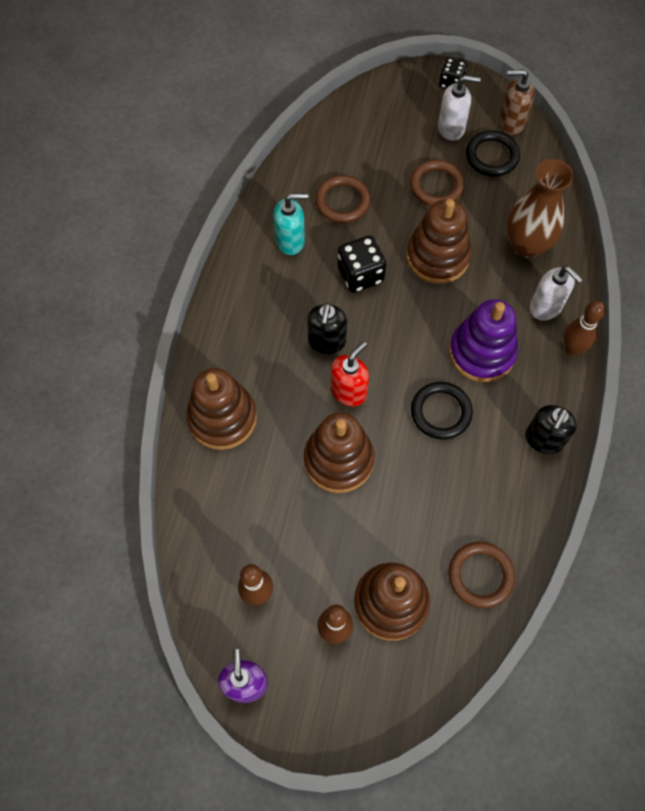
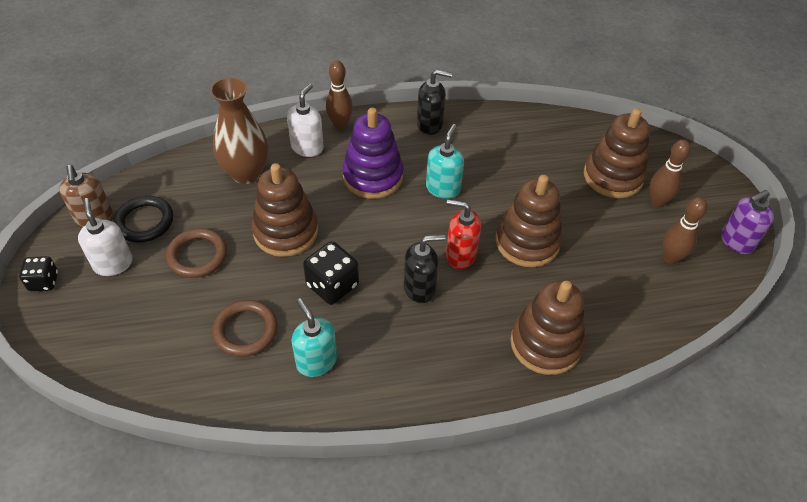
camera: 115 degrees left, 15 degrees down
black ring [411,382,473,440] -> turquoise soap dispenser [426,124,464,199]
brown ring [448,542,515,608] -> none

